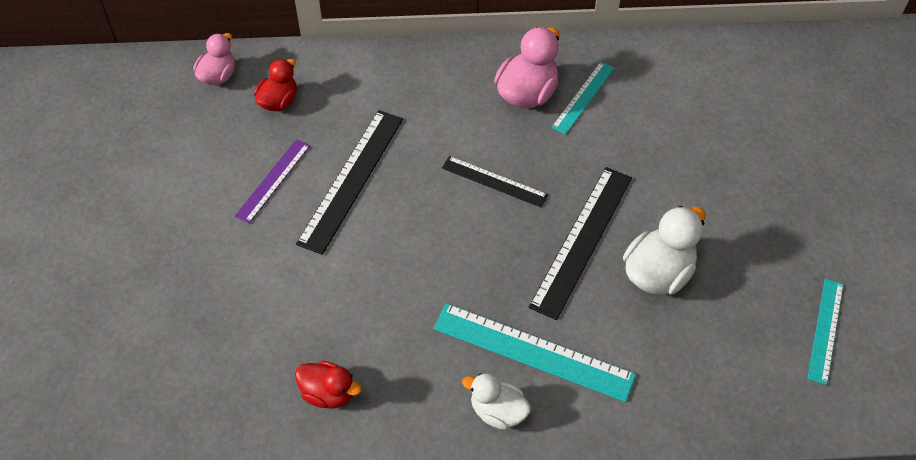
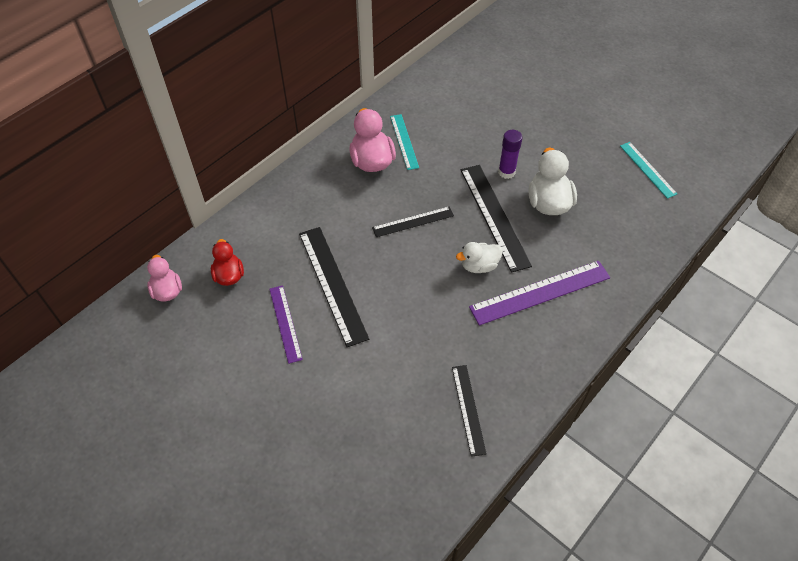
camera: 45 degrees left, 0 degrees up
red duck [295,361,362,409] -> black ruler [452,365,487,457]
turquoise ruler [433,303,636,402] -> purple ruler [469,261,610,326]
white duck [462,373,531,430] -> white duck moved to [456,242,503,273]
none -> purple glue stick [498,130,522,179]

